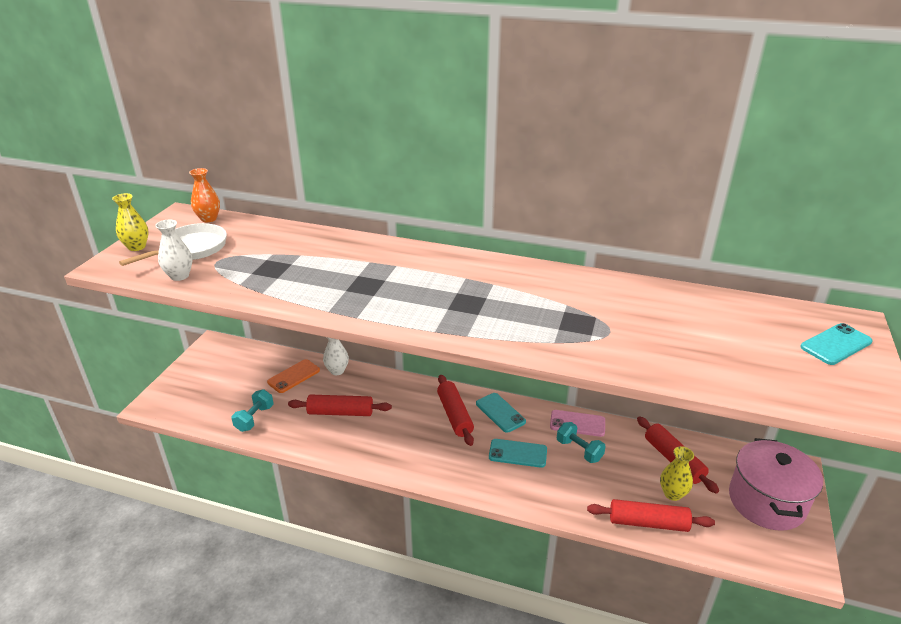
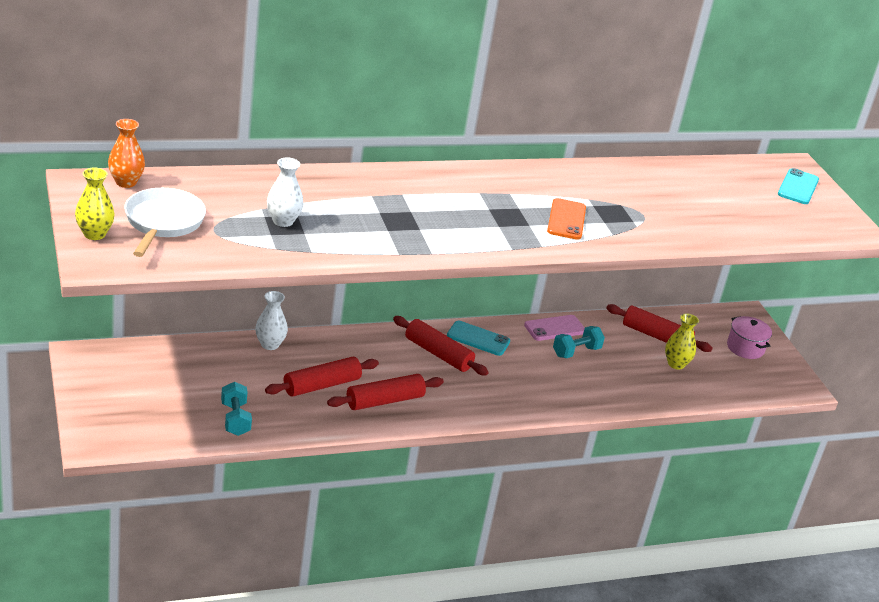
camera: 40 degrees left, 0 degrees up
white vase [155,220,192,281] -> white vase moved to [267,158,304,227]
orange phone [267,359,320,393] -> orange phone moved to [547,198,586,240]
turquoise phone [489,439,547,468] -> none
turquoise dumbbell [557,422,606,463] -> turquoise dumbbell turned 45 degrees counterclockwise [553,326,605,358]
red rolling pin [587,499,715,532] -> red rolling pin moved to [327,374,444,410]
pink pot [729,438,823,531] -> pink pot [727,316,772,359], size x0.55

